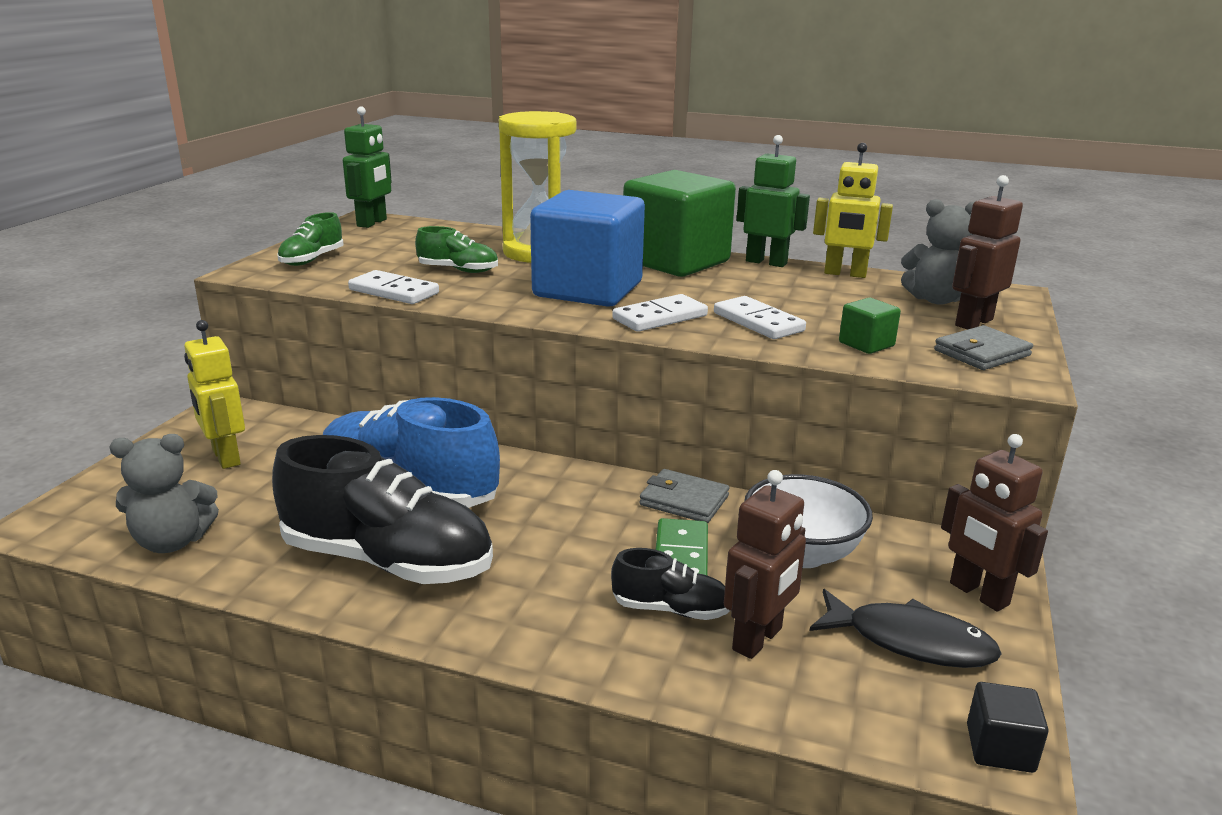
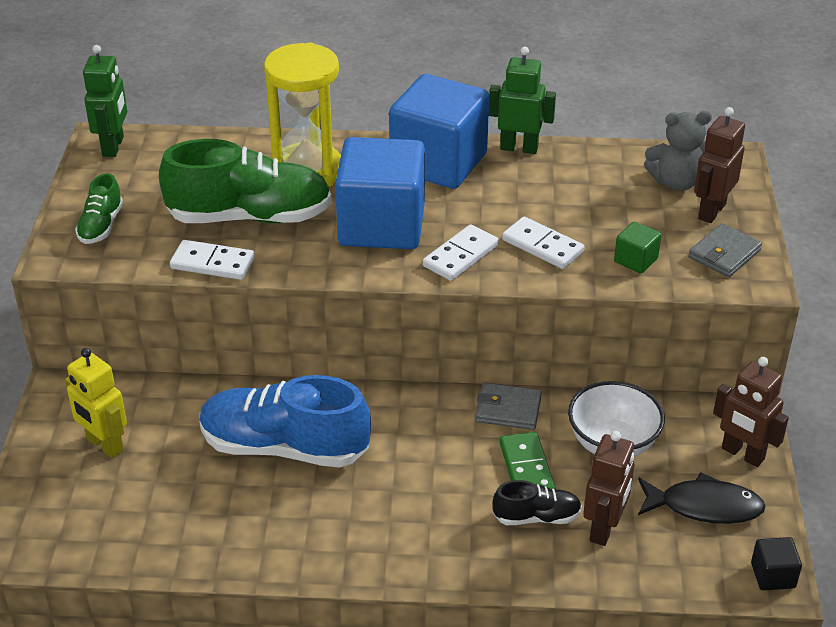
camera: 15 degrees left, 15 degrees up
grey teddy bear [109,434,219,553] -> none
black shoe [272,435,493,584] -> none
green shoe [415,226,498,273] -> green shoe [159,139,332,223], size x2.07
green cube [623,170,736,277] -> blue cube [389,74,489,189]
yellow robot [813,143,893,278] -> none

